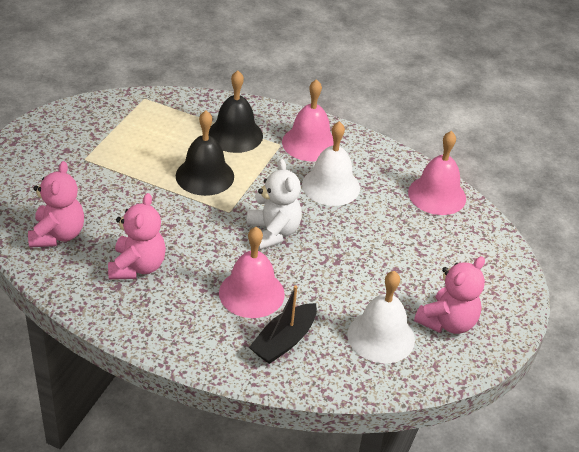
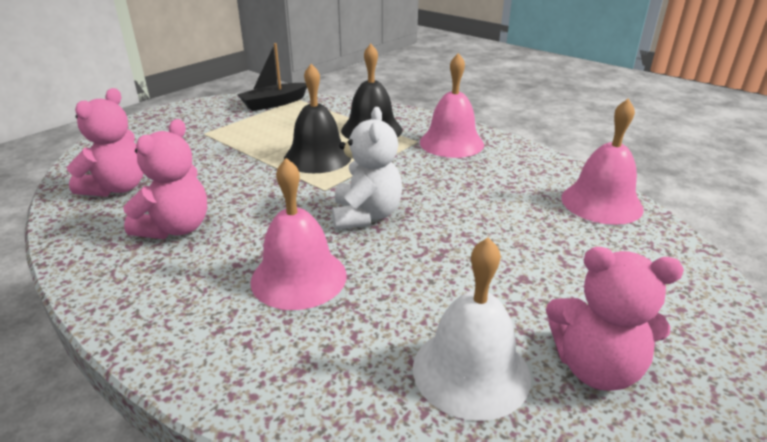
camera: 20 degrees right, 10 degrees down
black boat [249,285,317,364] -> black boat moved to [237,43,307,111]
white bell [302,121,360,206] -> none
pink teddy bear [414,256,485,334] -> pink teddy bear turned 45 degrees clockwise [546,247,684,391]

